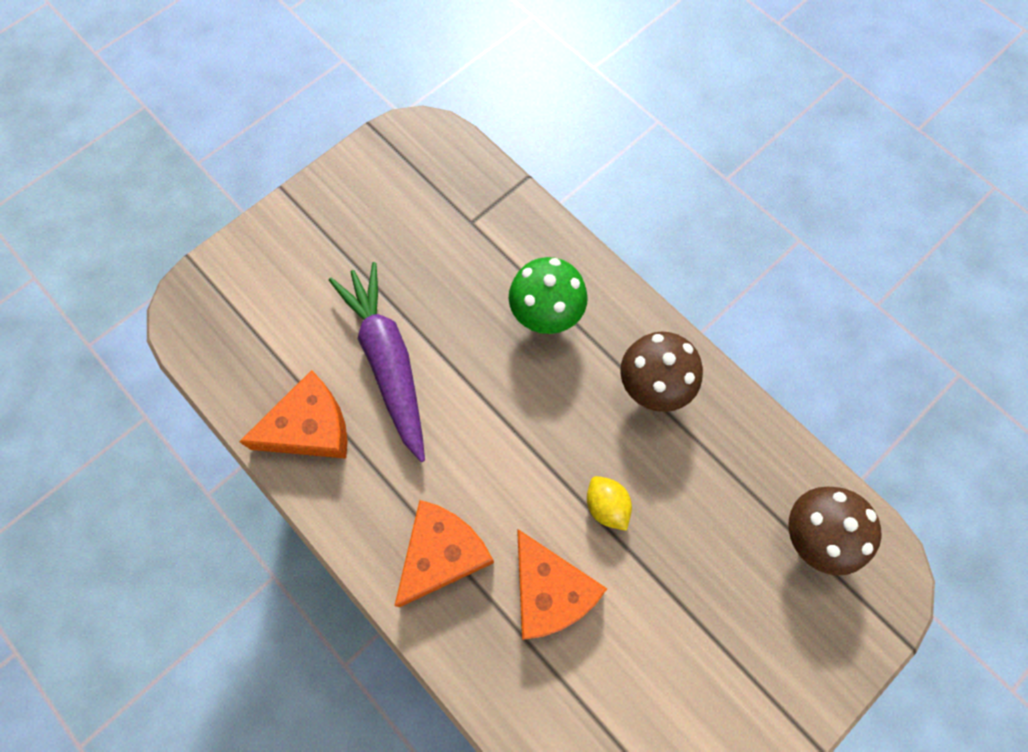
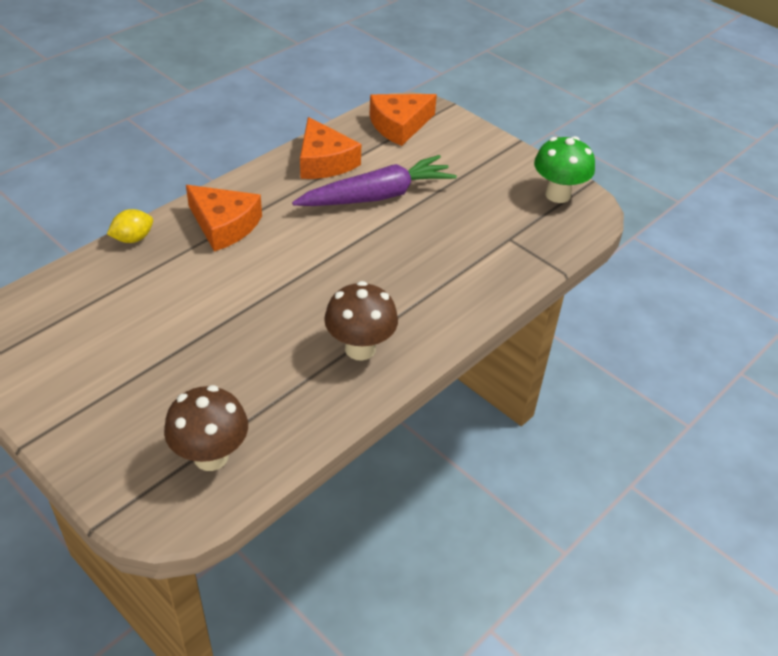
camera: 85 degrees right, 25 degrees down
green mushroom [509,257,588,334] -> green mushroom moved to [534,136,595,203]
orange cheese [517,529,607,640] -> orange cheese moved to [370,94,437,146]
yellow lemon [587,476,632,531] -> yellow lemon moved to [107,209,153,243]

